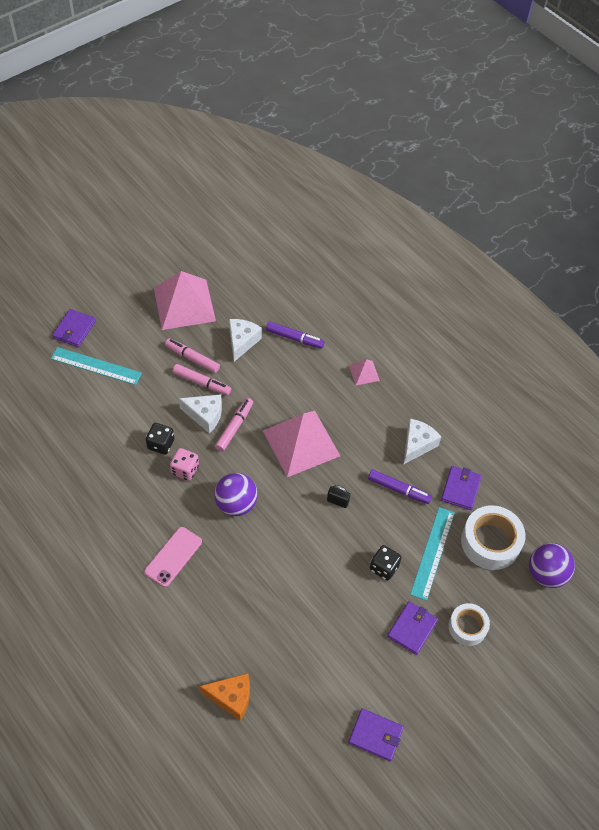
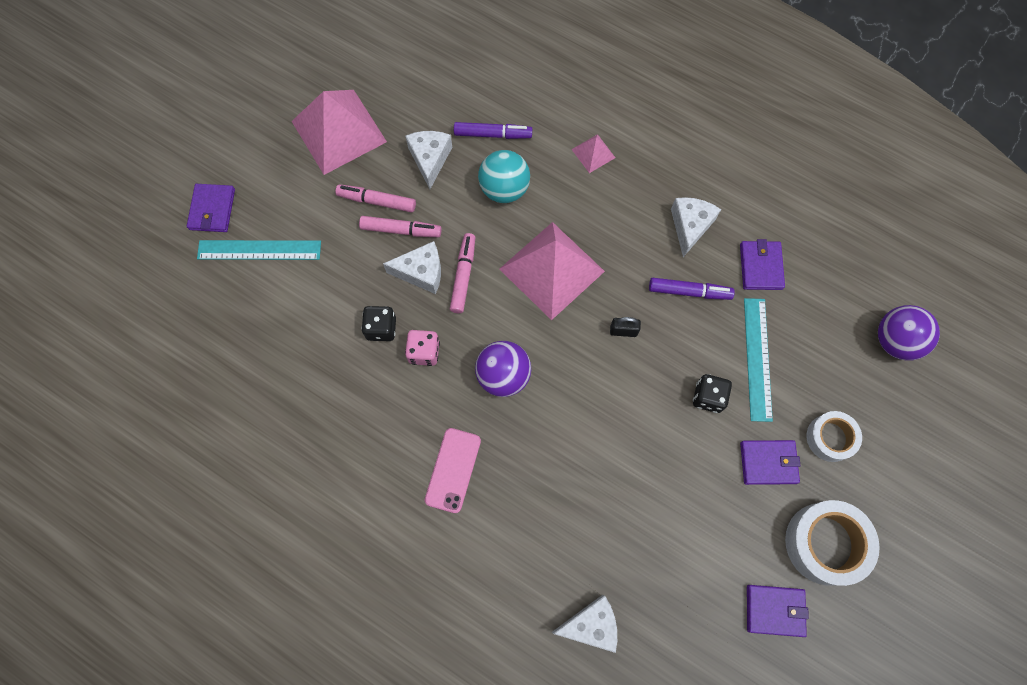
camera: 15 degrees left, 15 degrees up
orange cheese [199,673,250,721] -> white cheese [552,595,617,653]
purple wallet [387,601,438,655] -> purple wallet turned 75 degrees clockwise [740,440,801,485]
white tape [461,505,525,570] -> white tape moved to [785,500,880,586]
none -> turquoise ball [478,150,530,203]

